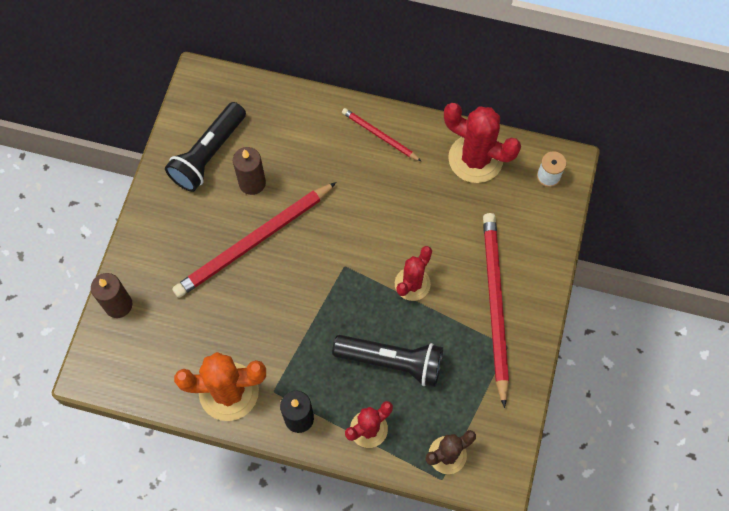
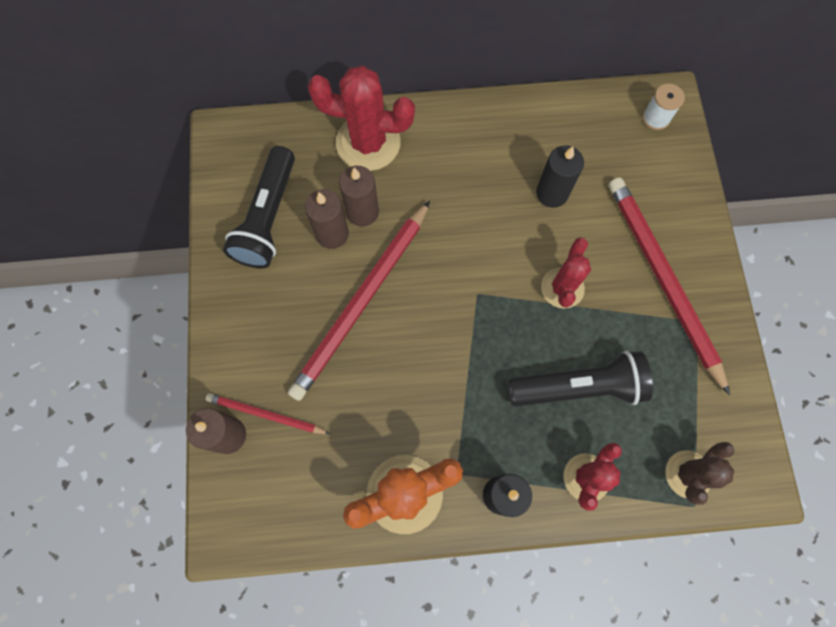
camera: 20 degrees left, 5 degrees up
red pencil [342,108,421,161] -> red pencil moved to [206,393,330,434]
red cactus [444,103,521,183] -> red cactus moved to [308,66,415,171]
none -> brown candle [339,166,379,227]
none -> black candle [536,145,584,208]

